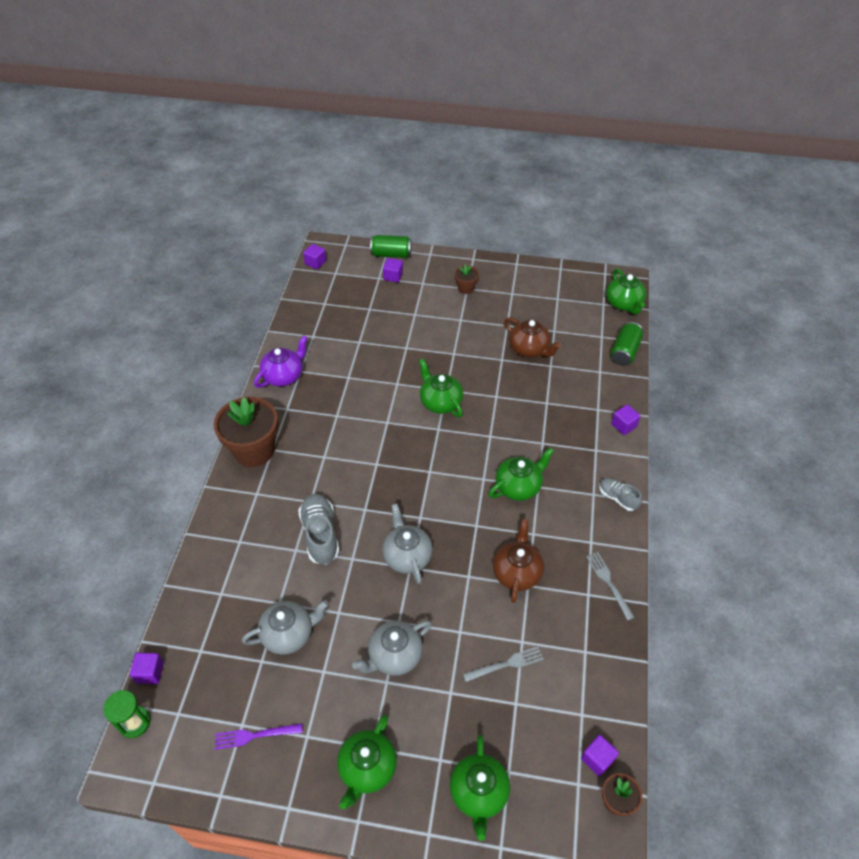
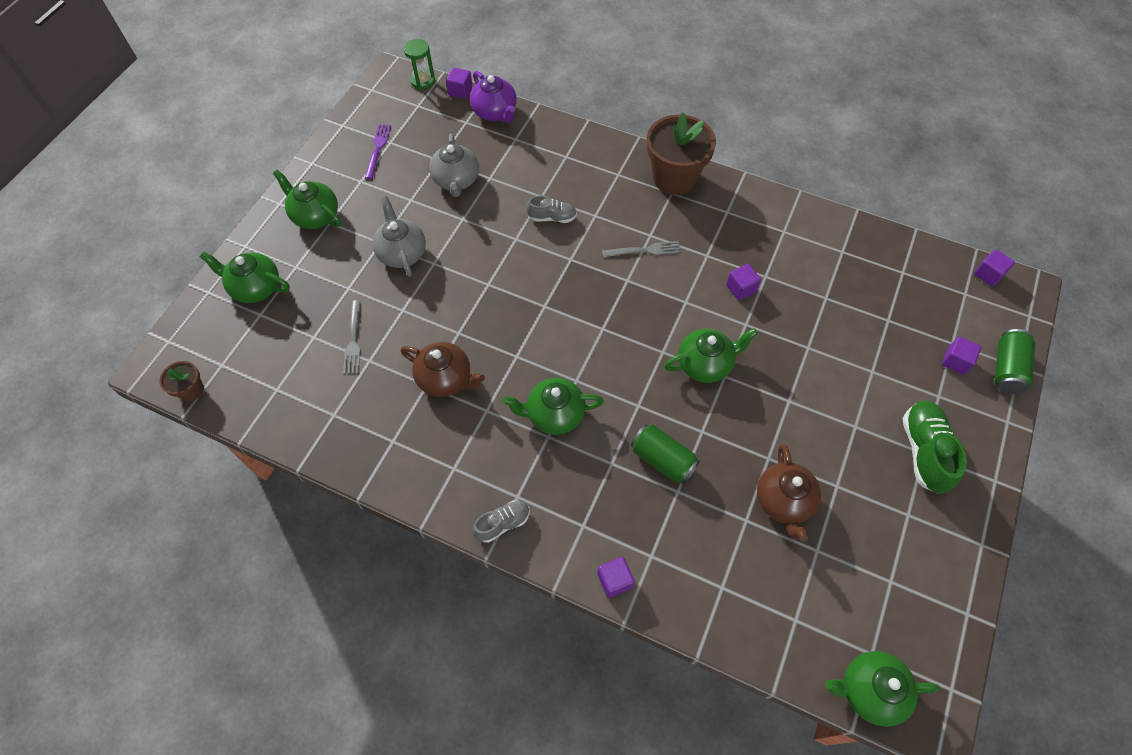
camera: 105 degrees right, 10 degrees up
purple teapot [254,335,308,388] -> purple teapot moved to [470,71,517,123]
grey shoe [298,494,339,565] -> grey shoe [527,195,577,223], size x0.59
grey teapot [382,504,433,584] -> none
brown flower pot [454,264,479,294] -> green shoe [903,400,967,494]
green teapot [489,447,554,501] -> green teapot turned 105 degrees clockwise [503,378,604,435]
brown teapot [504,317,561,357] -> brown teapot turned 60 degrees counterclockwise [757,444,821,541]
purple cube [581,735,619,777] -> purple cube moved to [726,264,761,300]
grey fork [586,552,635,621] -> grey fork moved to [602,241,681,257]
green can [611,322,643,366] -> green can moved to [631,424,700,485]

